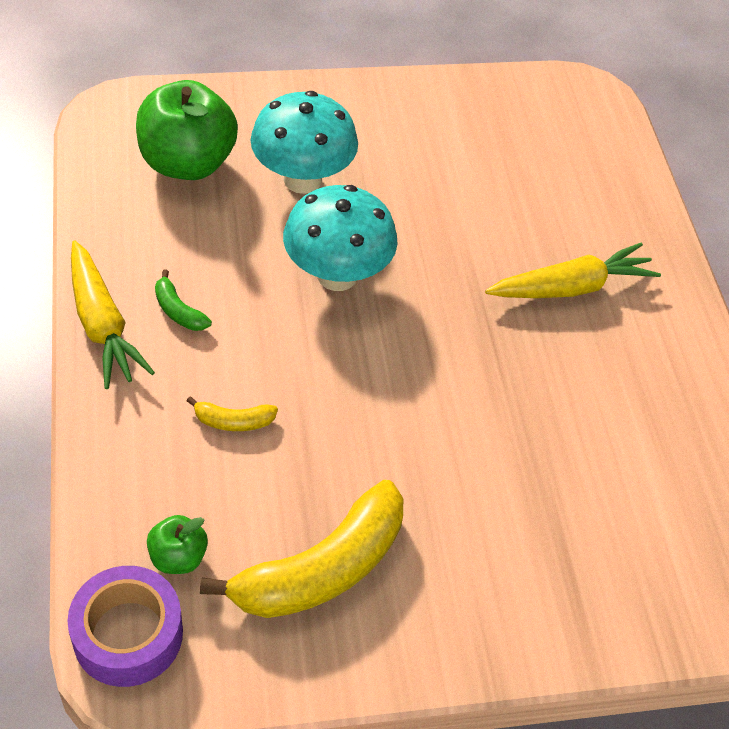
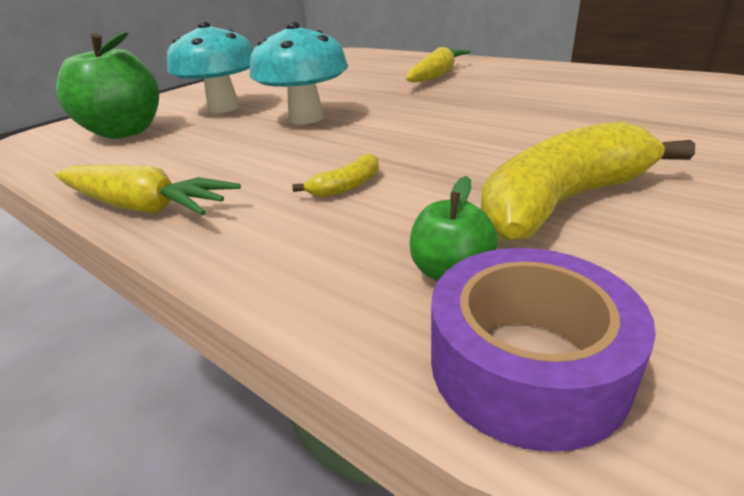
camera: 35 degrees left, 20 degrees down
green banana [155,270,212,331] -> none
yellow banana [200,480,403,618] -> yellow banana turned 135 degrees counterclockwise [481,121,695,241]

